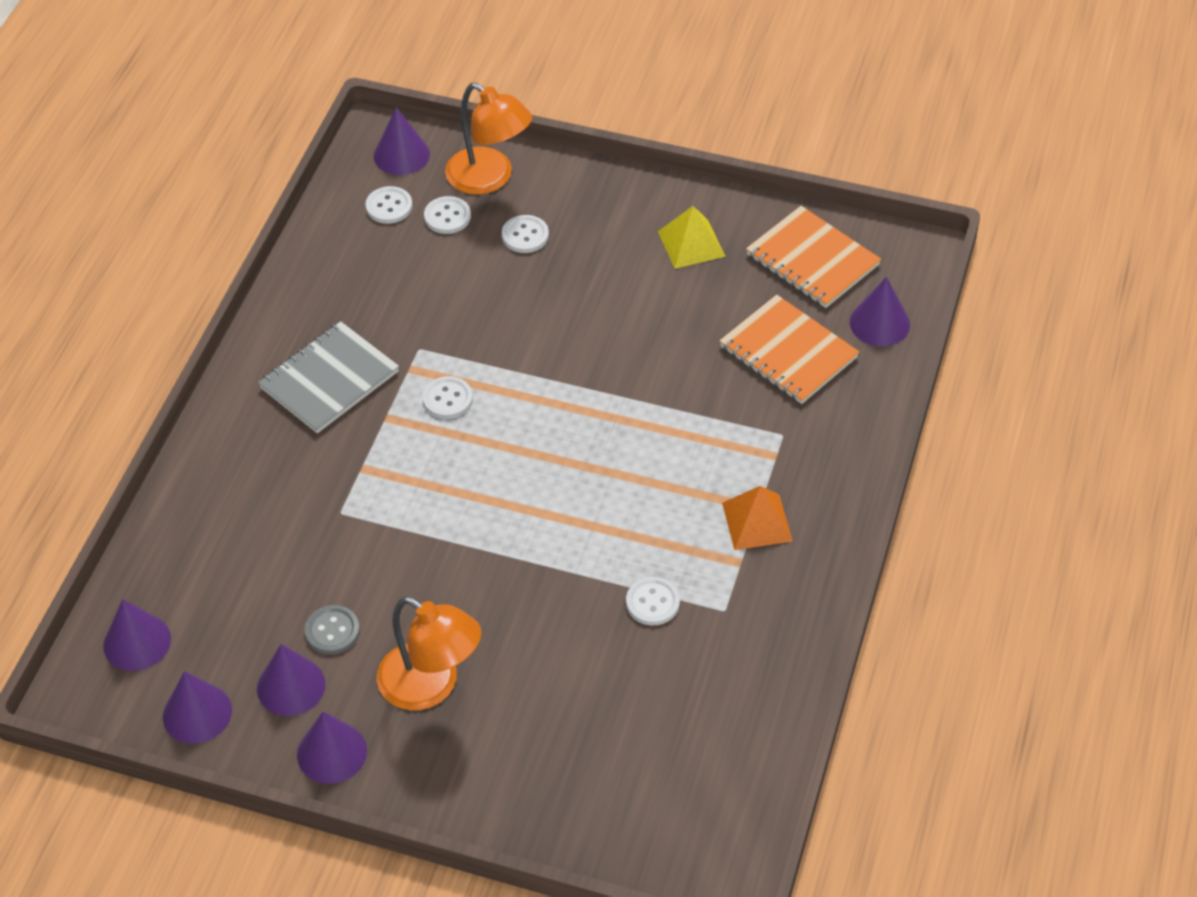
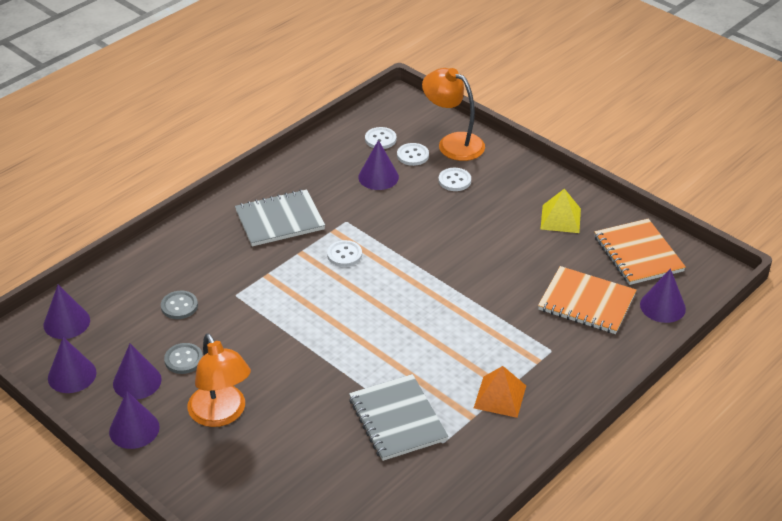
camera: 25 degrees right, 10 degrees down
purple cone [374,107,430,175] -> purple cone moved to [358,140,399,190]
orange lamp [445,83,532,195] -> orange lamp turned 150 degrees clockwise [422,68,485,161]
white button [626,577,680,625] -> grey notebook [349,374,448,461]
orange notebook [720,295,859,404] -> orange notebook turned 45 degrees counterclockwise [538,266,636,334]
none -> grey button [161,291,198,319]

